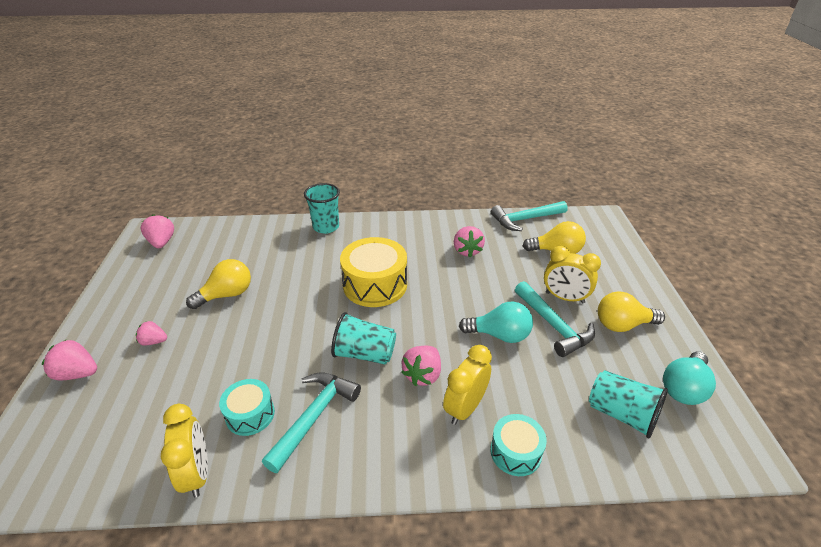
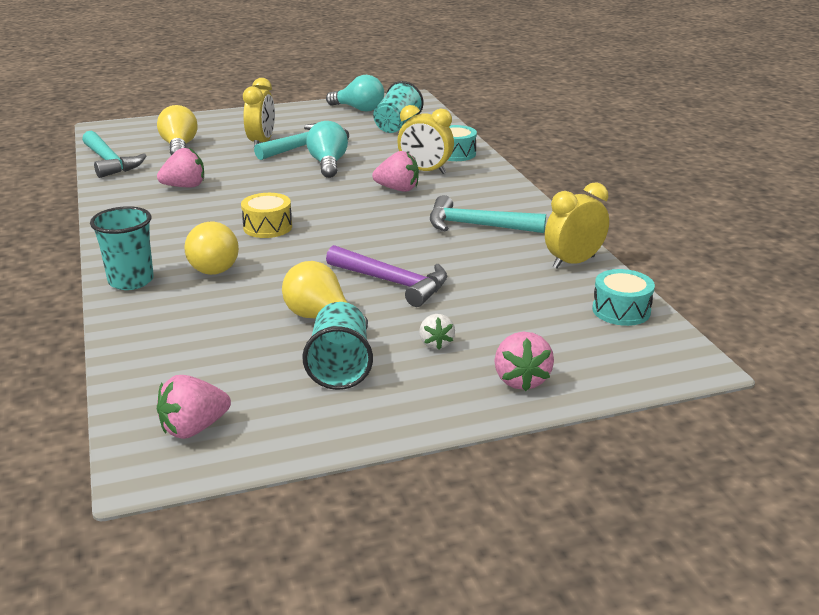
camera: 105 degrees left, 10 degrees down
pink strawberry [136,321,167,346] -> white strawberry [419,314,455,349]
turquoise drum [219,379,275,436] -> turquoise drum moved to [592,269,655,326]
turquoise cup [331,312,396,365] -> turquoise cup moved to [302,302,373,390]
yellow drum [340,237,407,307] -> yellow drum [241,193,292,238], size x0.57
yellow light bulb [598,291,665,332] -> yellow light bulb moved to [184,221,239,275]
none -> purple hammer [326,245,447,307]

